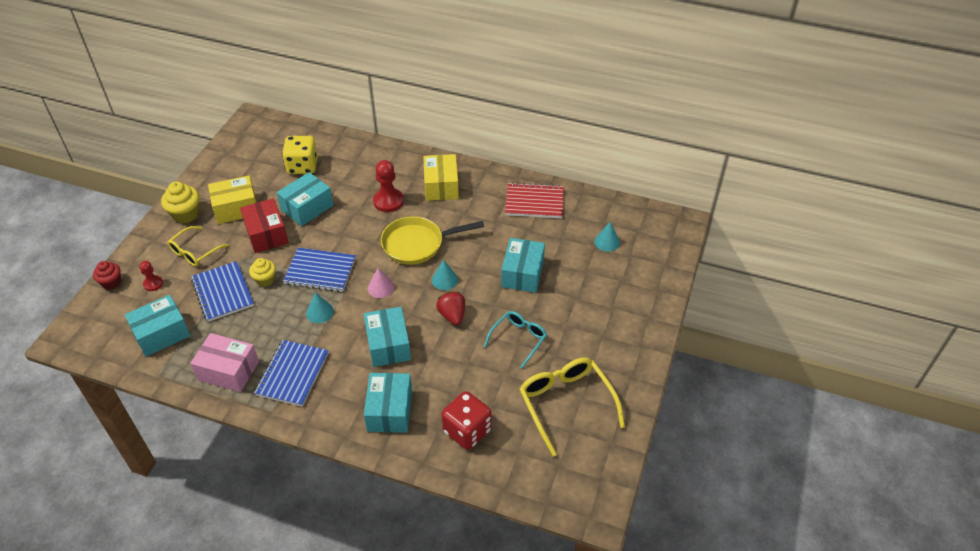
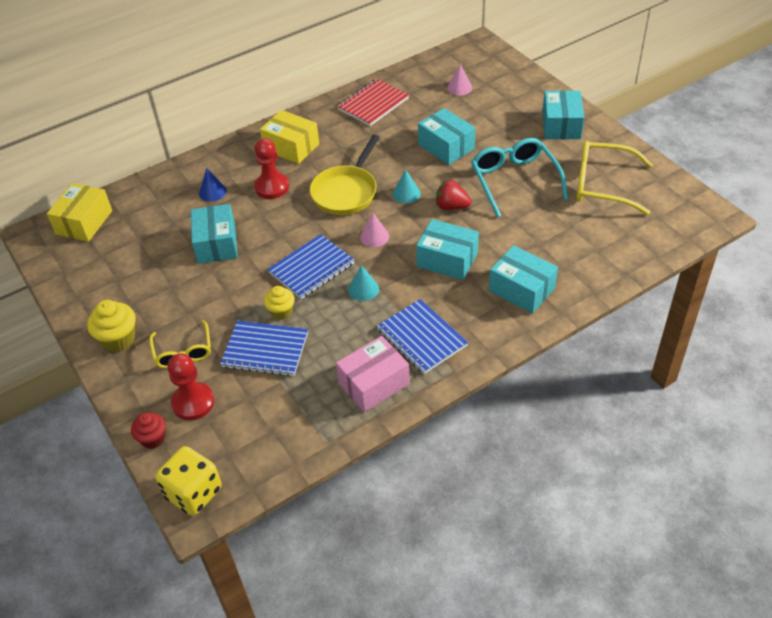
camera: 50 degrees left, 0 degrees up
turquoise box [125,295,191,357] -> turquoise box moved to [542,90,584,140]
red pawn [139,261,163,291] -> red pawn [167,353,215,420], size x1.76
yellow box [208,175,257,224] -> yellow box moved to [47,183,112,242]
red box [240,198,289,253] -> none
yellow dice [282,136,318,174] -> yellow dice moved to [155,446,222,516]
red dice [441,391,492,450] -> none
turquoise glasses [484,311,547,369] -> turquoise glasses [471,138,568,218], size x1.61
turquoise cone [594,222,620,252] -> pink cone [447,64,472,96]
none -> blue cone [199,168,227,202]

